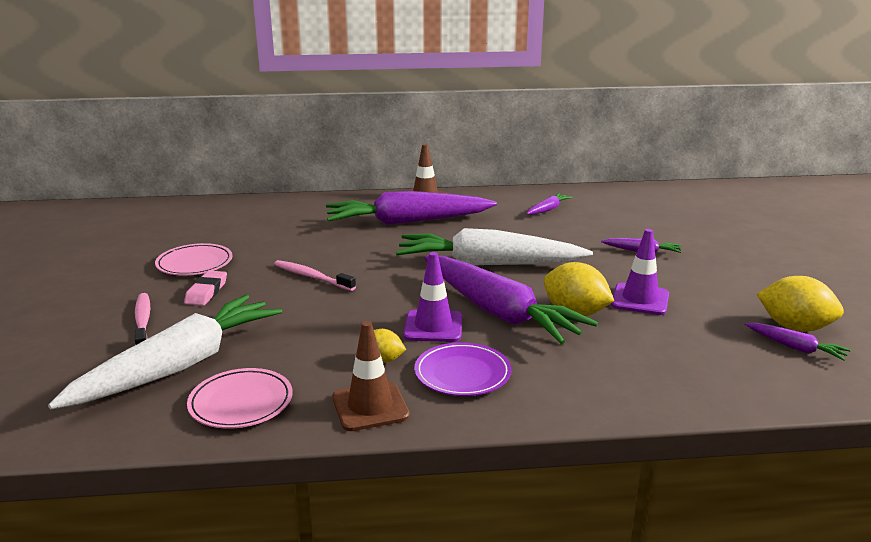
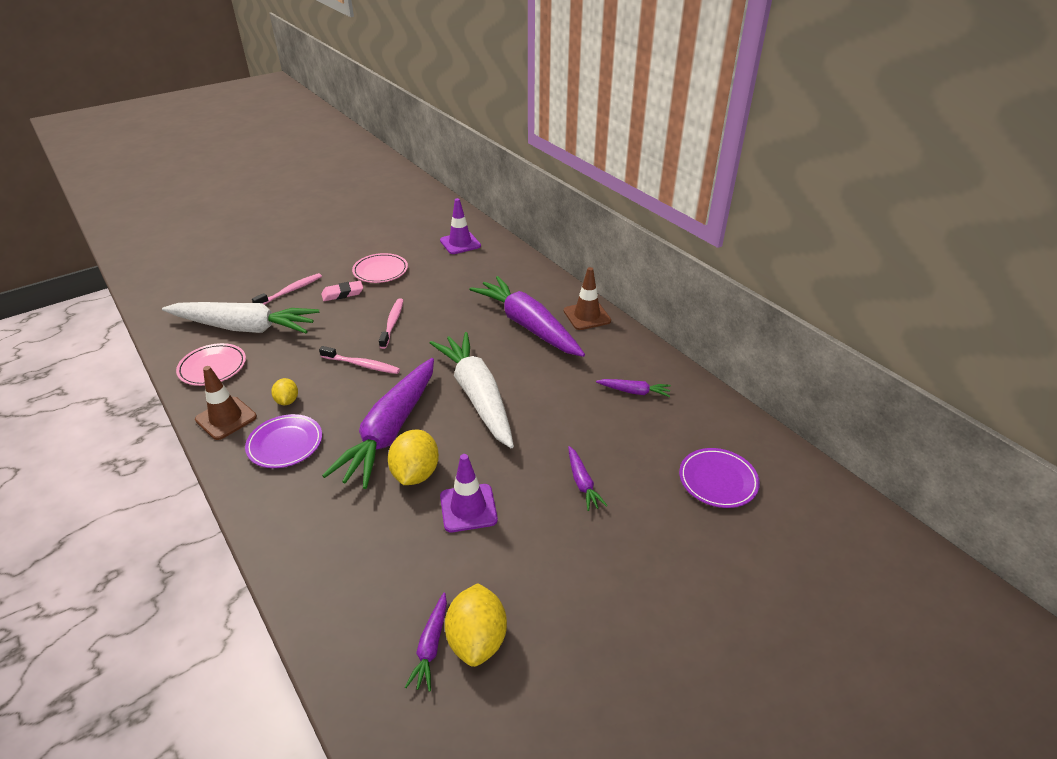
camera: 60 degrees right, 15 degrees up
purple traffic cone [403,252,463,342] -> purple traffic cone moved to [440,198,481,254]
none -> pink toothbrush [319,346,400,374]
none -> purple plate [679,448,760,508]

